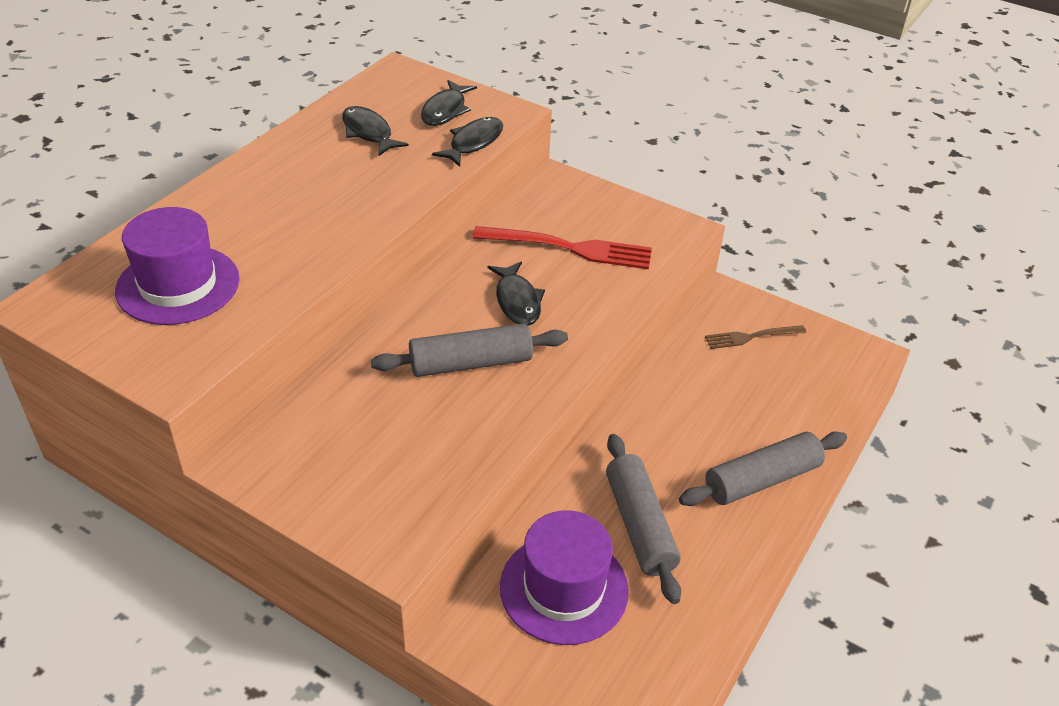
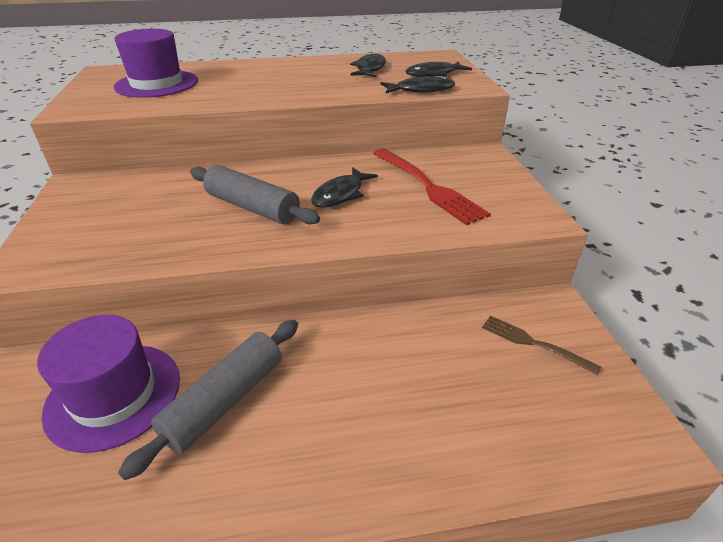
camera: 50 degrees right, 5 degrees down
grey rolling pin [679,431,847,506] -> none

